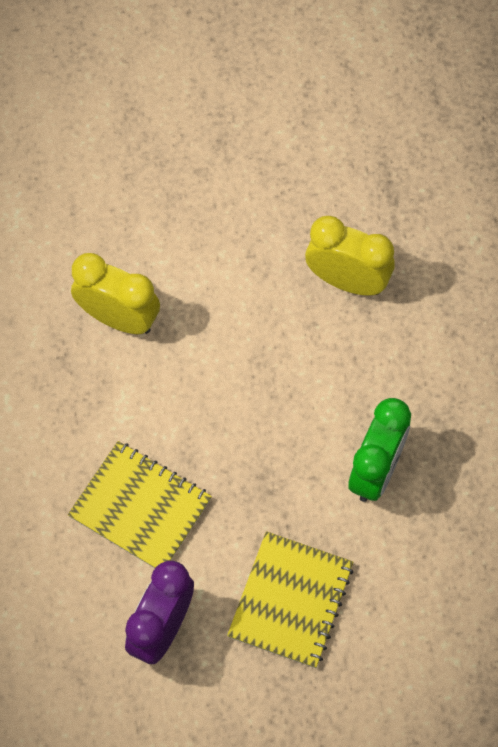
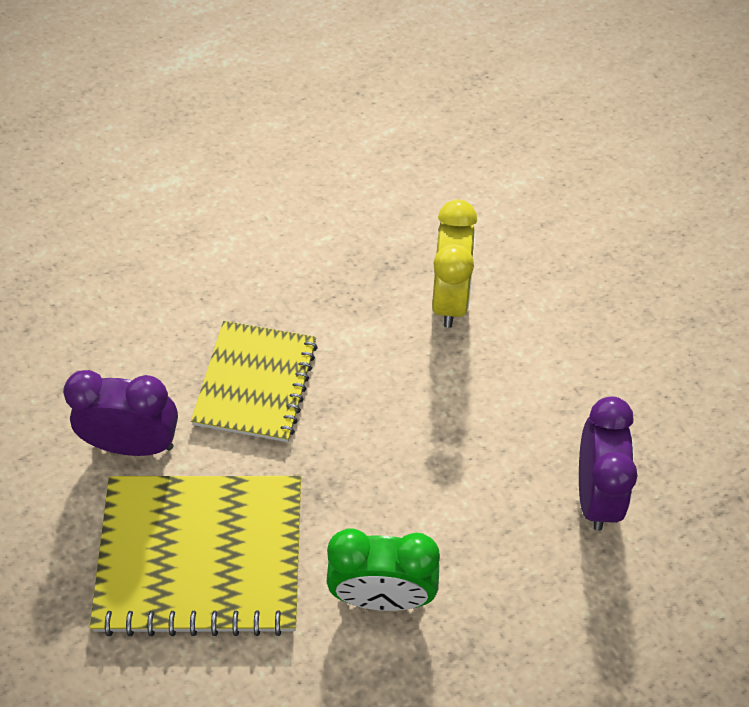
camera: 70 degrees right, 10 degrees down
yellow notebook [227,531,354,668] -> yellow notebook [90,476,301,636], size x1.51
yellow clock [305,216,395,296] -> purple clock [579,396,638,531]

